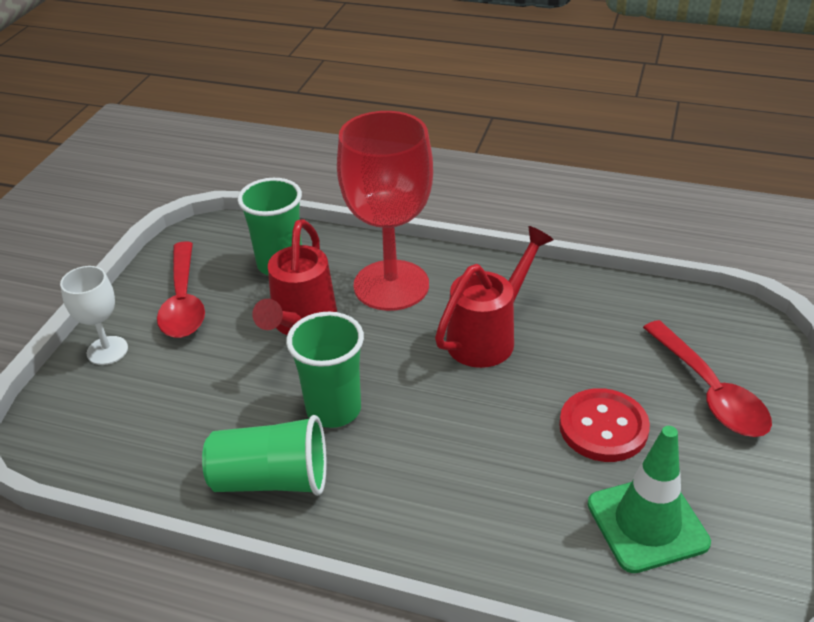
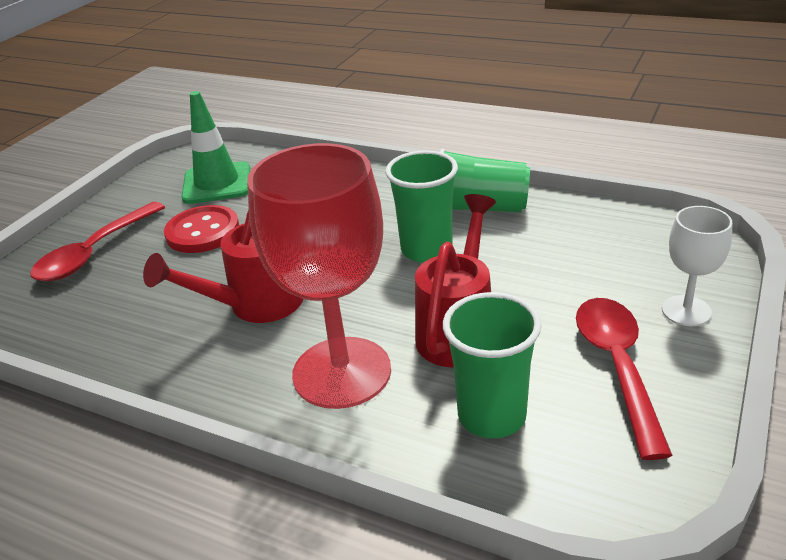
camera: 170 degrees left, 5 degrees down
red spoon [643,320,772,437] -> red spoon turned 135 degrees counterclockwise [30,202,165,282]

